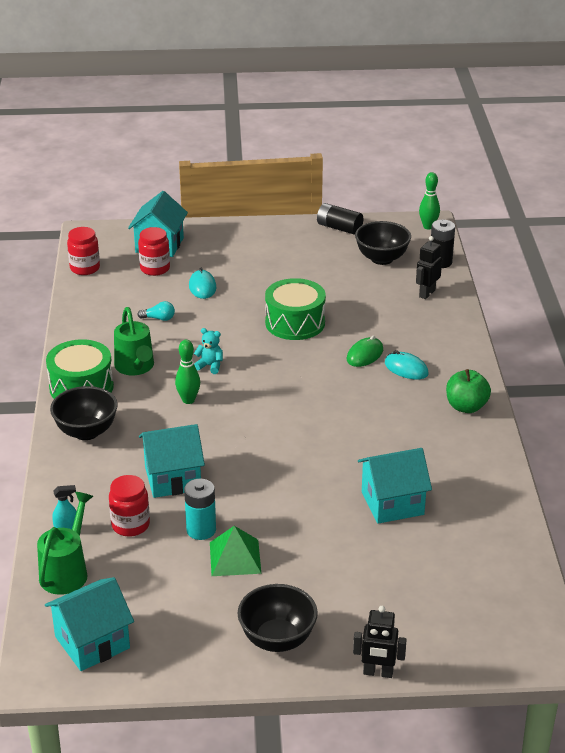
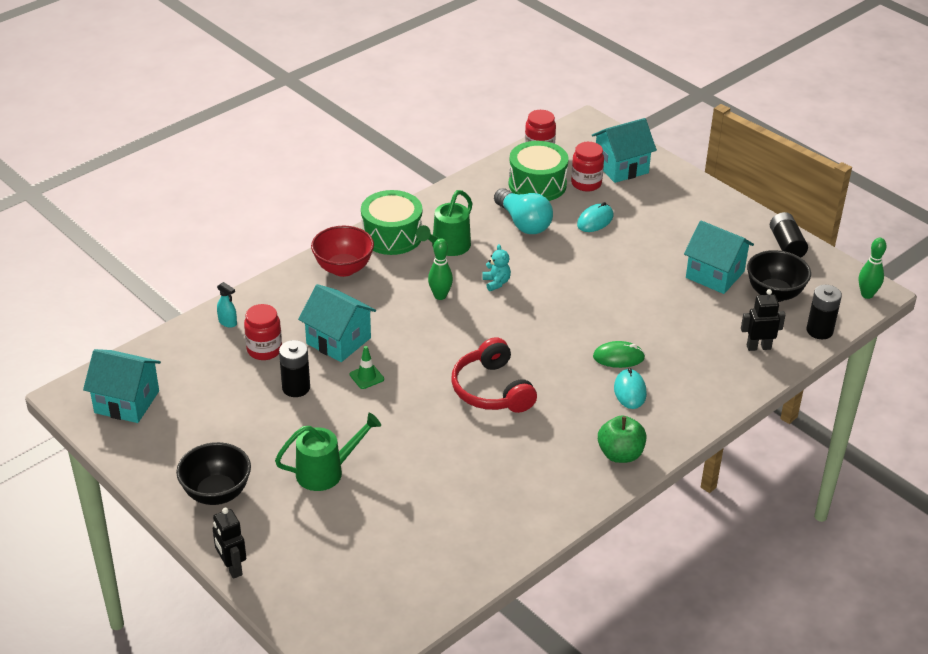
camera: 50 degrees right, 5 degrees up
green watering can [37,492,93,595] -> green watering can moved to [275,413,381,491]
black bowl [50,386,118,440] -> red bowl [311,226,374,277]
turquoise light bulb [137,301,175,321] -> turquoise light bulb [494,188,553,234], size x2.09
turquoise battery [184,479,216,540] -> black battery [279,340,310,397]
green pyramid [210,526,261,576] -> none
green drum [265,278,326,340] -> green drum moved to [509,141,569,201]
turquoise house [358,448,432,524] -> turquoise house moved to [684,220,754,294]
none -> green traffic cone [350,346,384,389]
none -> red headphones [451,337,537,413]

